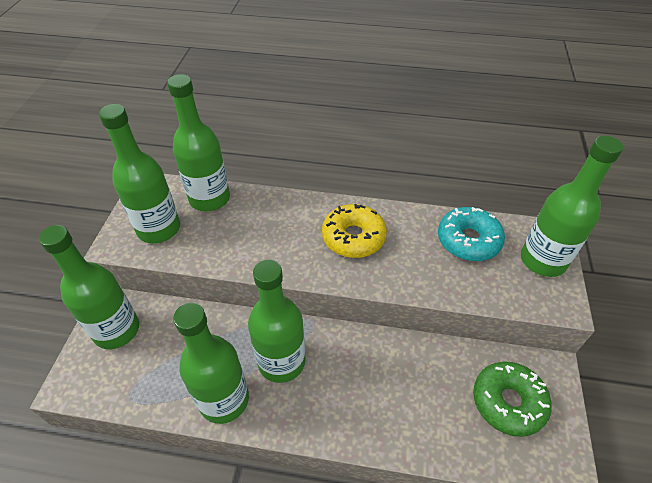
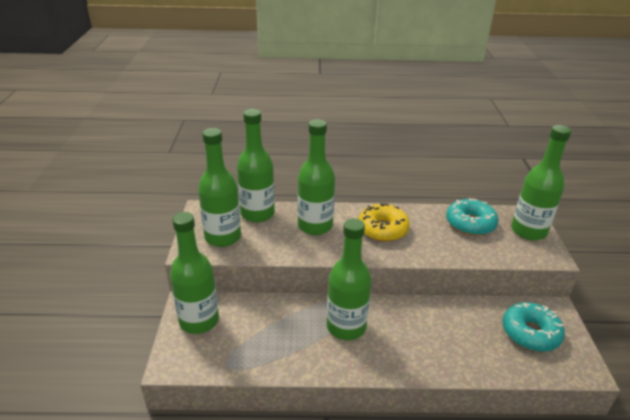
camera: 10 degrees left, 15 degrees down
green bottle [173,303,249,424] -> green bottle moved to [297,119,335,235]
green donut [473,362,552,437] -> turquoise donut [502,302,565,352]

